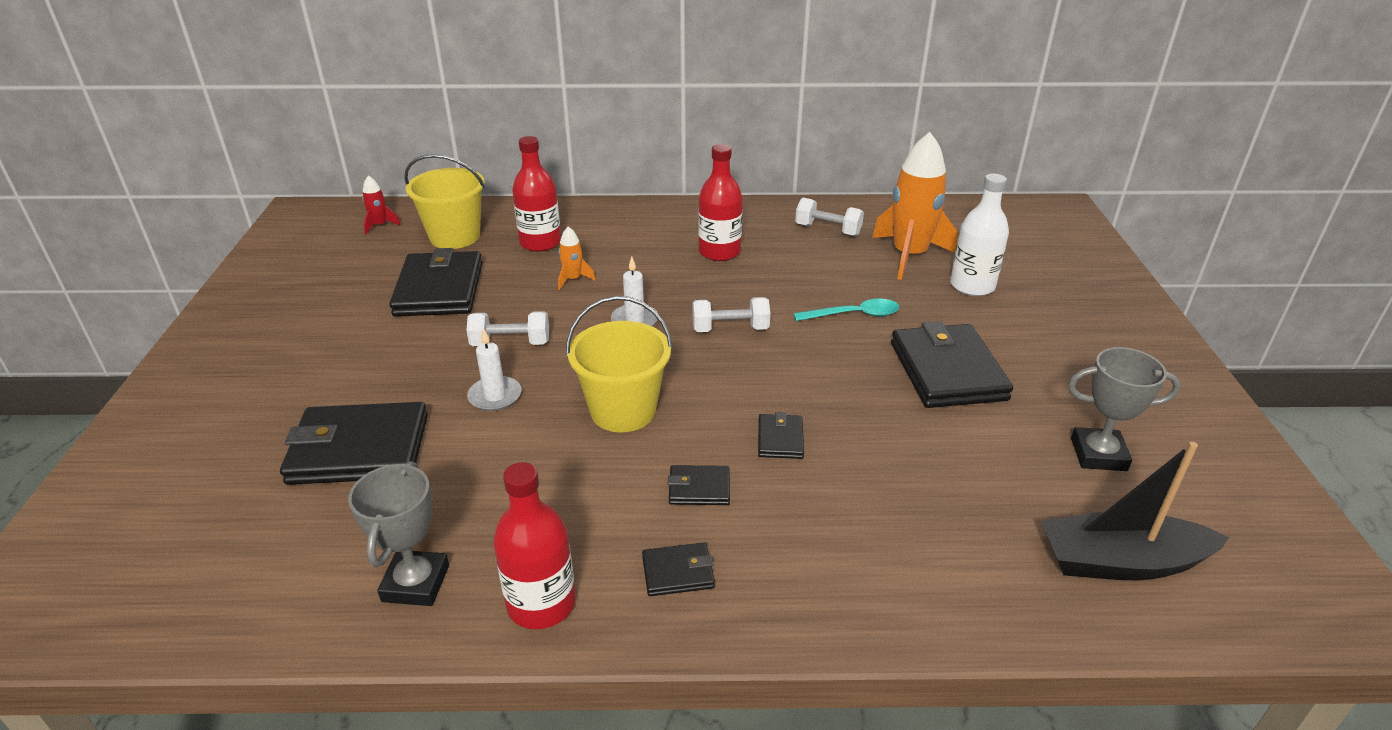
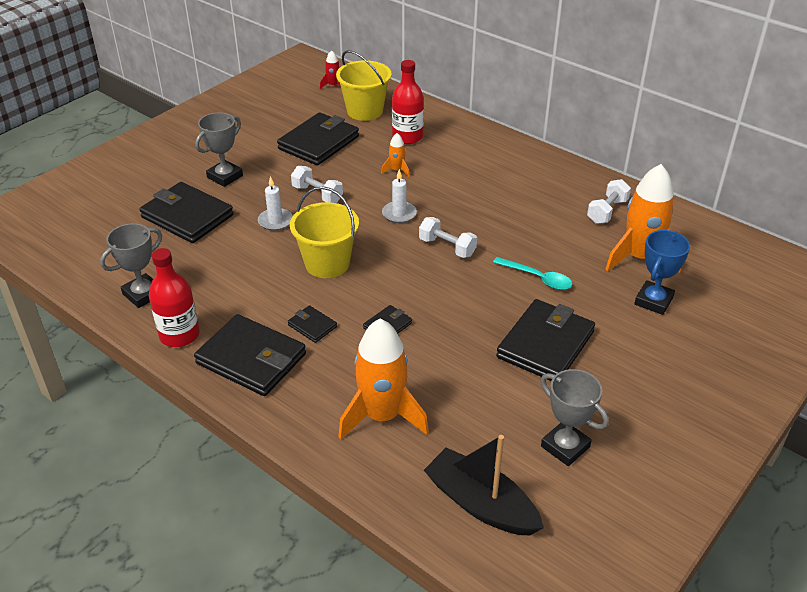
camera: 40 degrees right, 5 degrees up
black wallet [642,542,715,596] -> black wallet [194,314,306,396], size x2.14
red bottle [698,144,743,261] -> none
white dumbbell [795,198,864,236] -> white dumbbell turned 60 degrees clockwise [587,179,631,224]
white bottle [950,174,1009,296] -> blue trophy [634,230,690,315]
none -> grey trophy [195,112,243,187]
none -> orange rocket [338,319,429,440]

